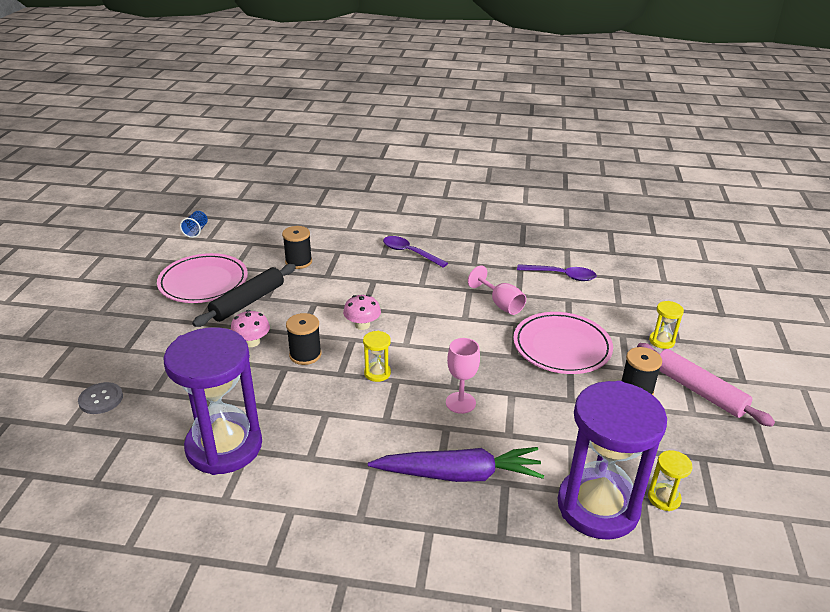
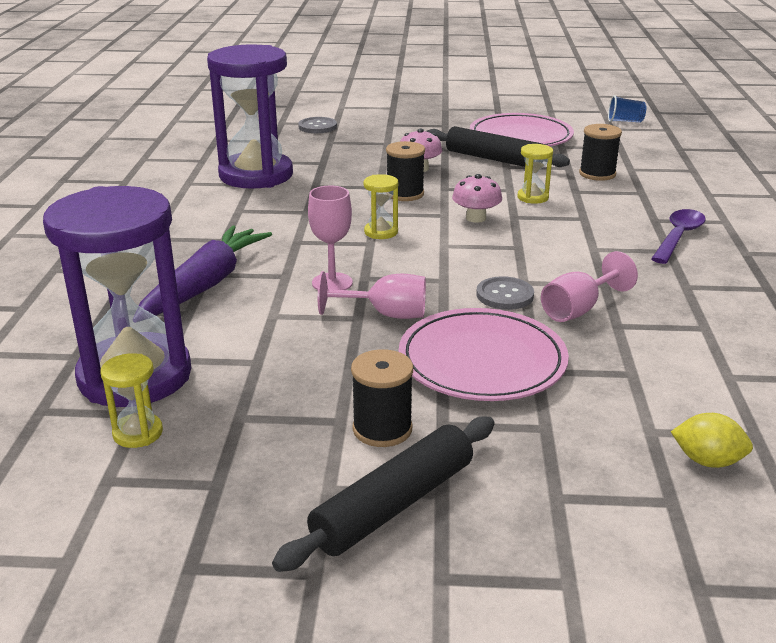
camera: 85 degrees right, 5 degrees down
purple carrot [368,447,544,482] -> purple carrot turned 150 degrees counterclockwise [139,225,272,316]
purple spoon [517,264,597,281] -> none
pink rolling pin [637,343,775,427] -> black rolling pin [272,416,495,572]
yellow hourglass [649,301,684,349] -> yellow hourglass moved to [517,144,553,204]
none -> pink goblet [318,271,426,319]
none -> grey button [476,276,534,310]
none -> yellow lemon [671,413,753,468]

